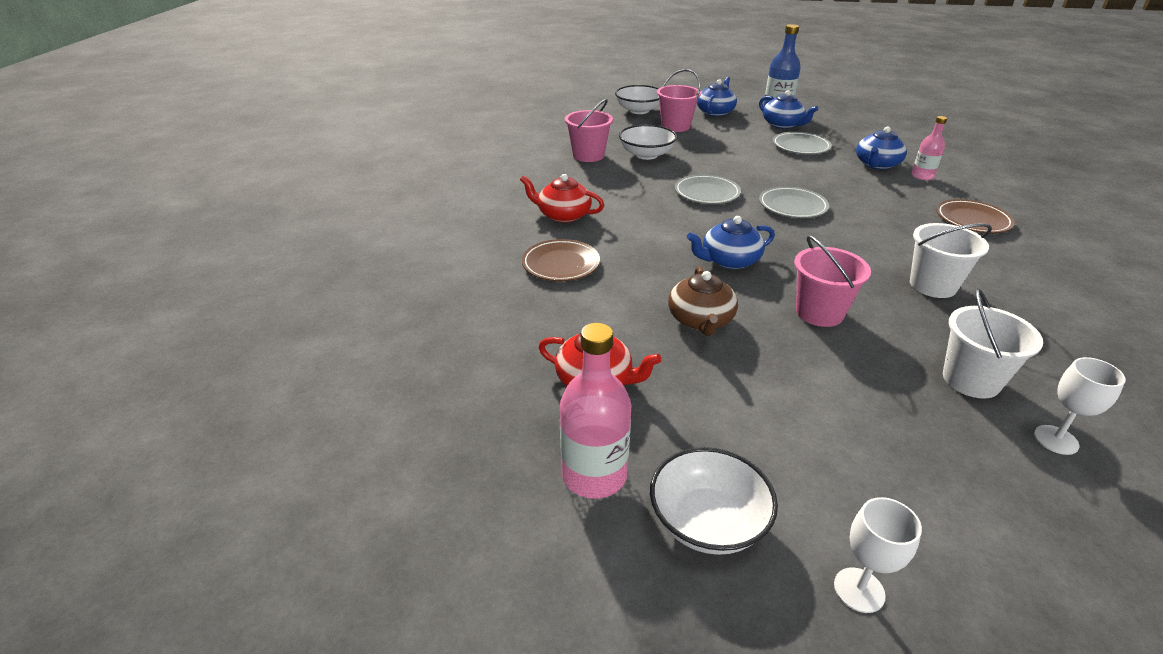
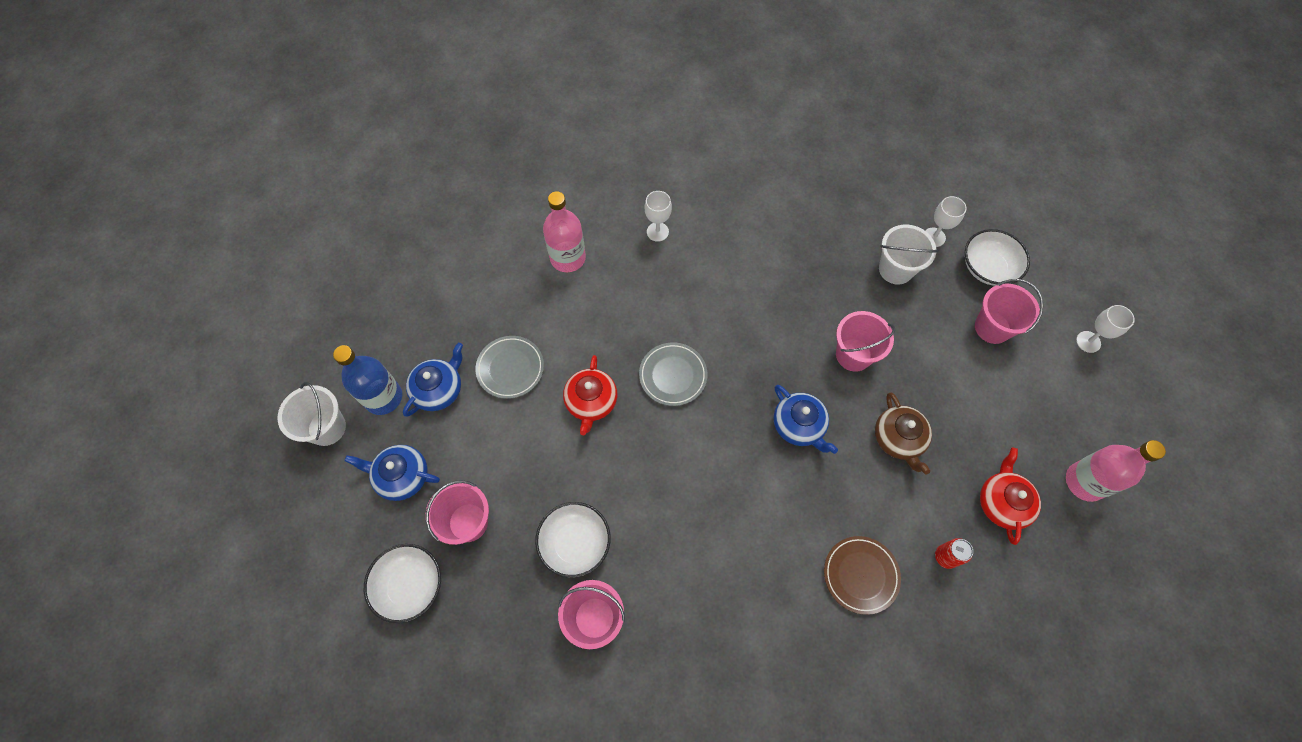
camera: 105 degrees left, 30 degrees up
red teapot [520,174,604,223] -> red teapot moved to [563,355,617,435]
white bowl [650,447,778,555] -> white bowl moved to [965,229,1030,286]
brown teapot [668,266,738,336] -> brown teapot turned 90 degrees clockwise [875,392,932,475]
grey plate [675,174,741,204] -> none
blue teapot [856,127,907,170] -> none
white bucket [910,223,992,298] -> white bucket moved to [277,382,346,446]
pink bottle [912,116,947,180] -> pink bottle [543,191,586,272], size x1.64
brown plate [936,199,1015,233] -> white goblet [644,191,672,242]
none -> red can [935,538,973,569]
none -> pink bucket [975,279,1044,344]

